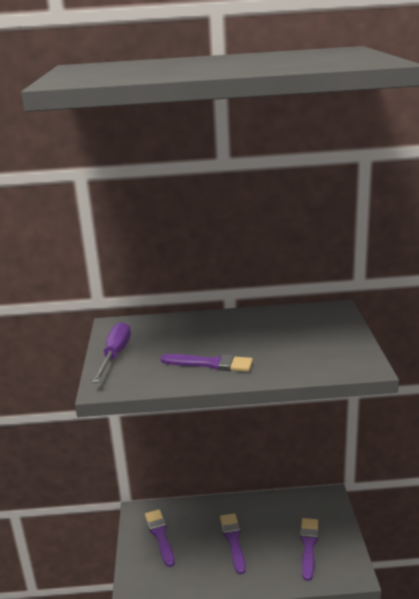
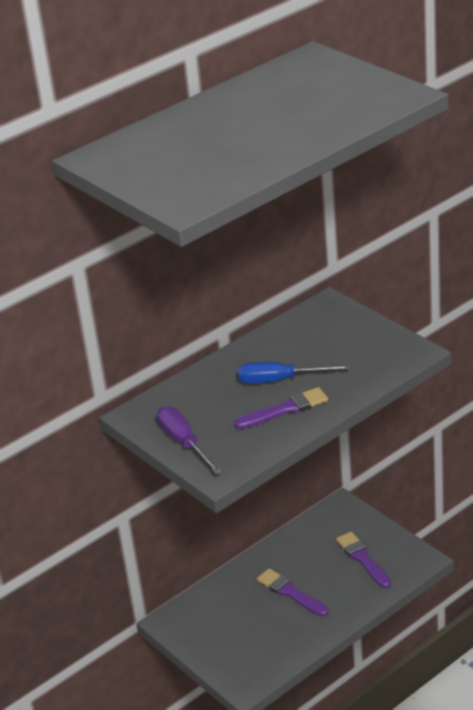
camera: 35 degrees left, 10 degrees up
purple brush [145,509,175,567] -> none
none -> blue screwdriver [238,362,351,384]

